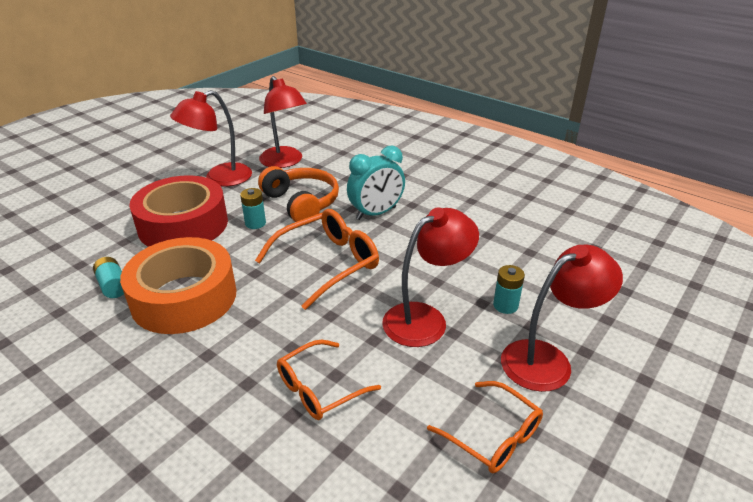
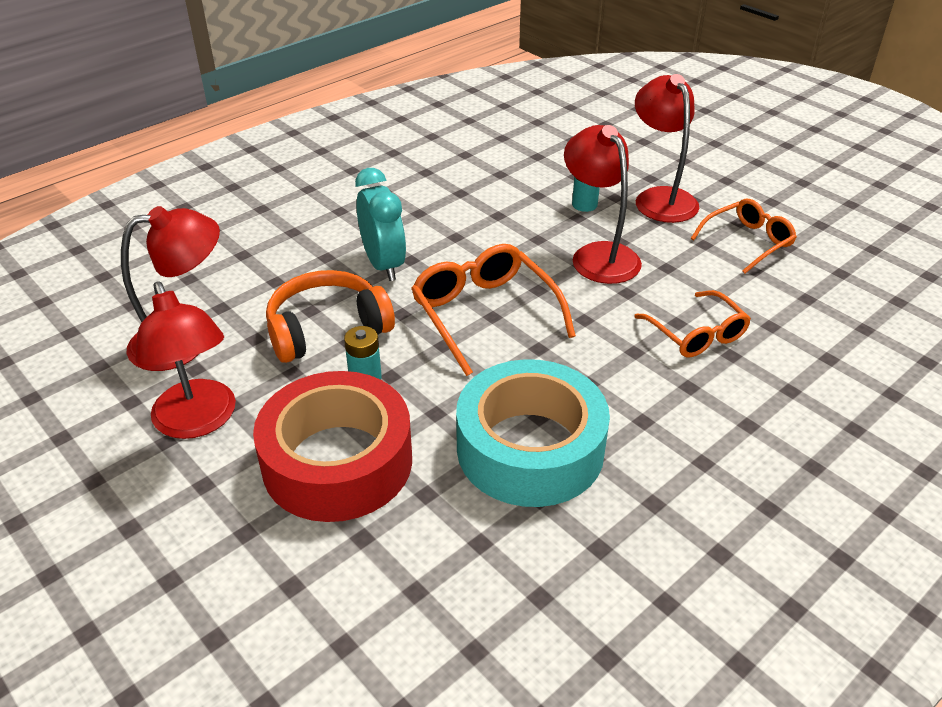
camera: 80 degrees left, 5 degrees up
turquoise battery [93,257,124,298] -> none
orange tape [120,237,236,334] -> turquoise tape [456,359,610,507]

